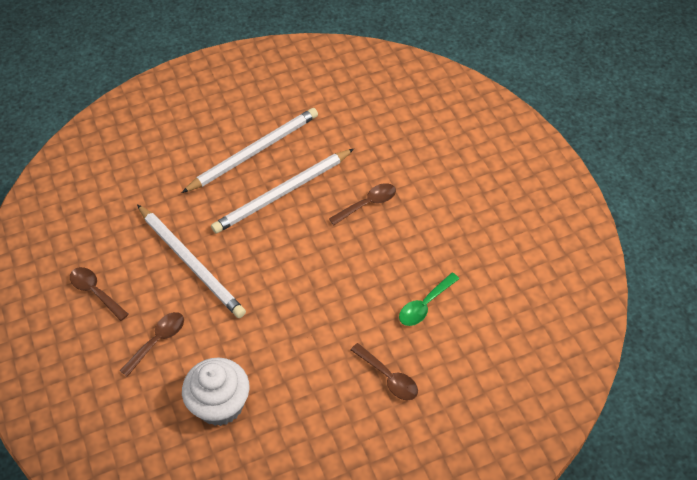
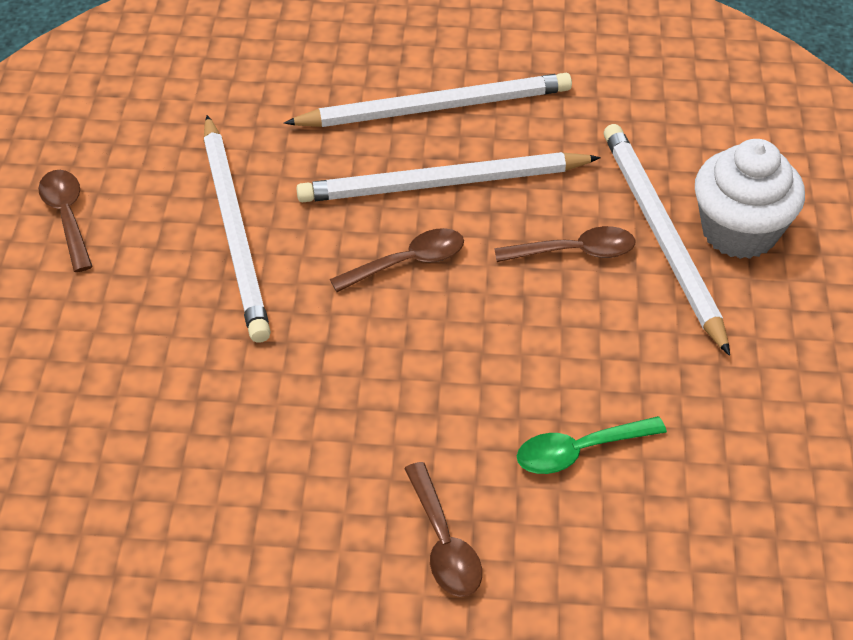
camera: 25 degrees right, 5 degrees down
brown spoon [120,312,184,377] -> brown spoon moved to [330,228,464,292]
white cupcake [182,358,249,426] -> white cupcake moved to [695,139,805,259]
none -> white pencil [604,124,730,356]

